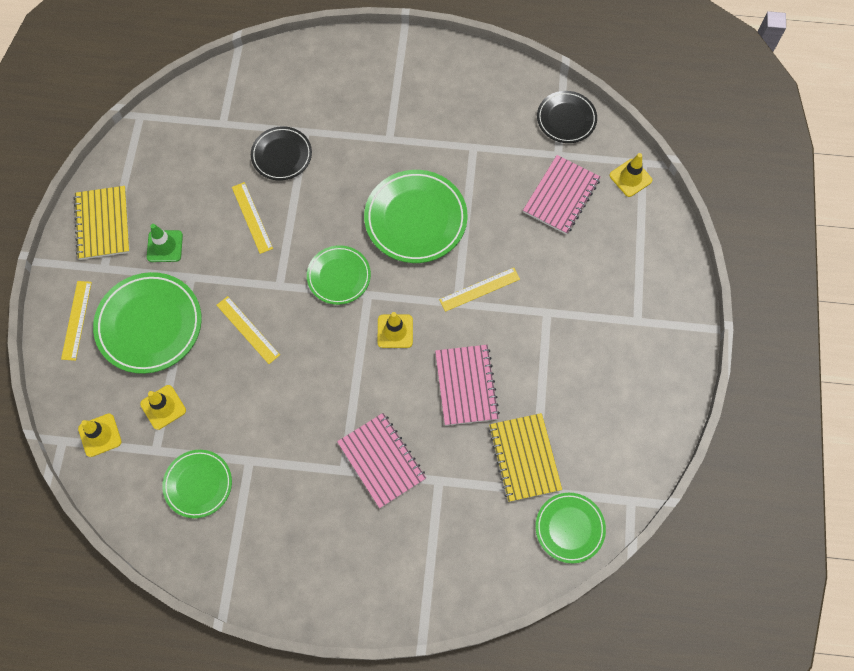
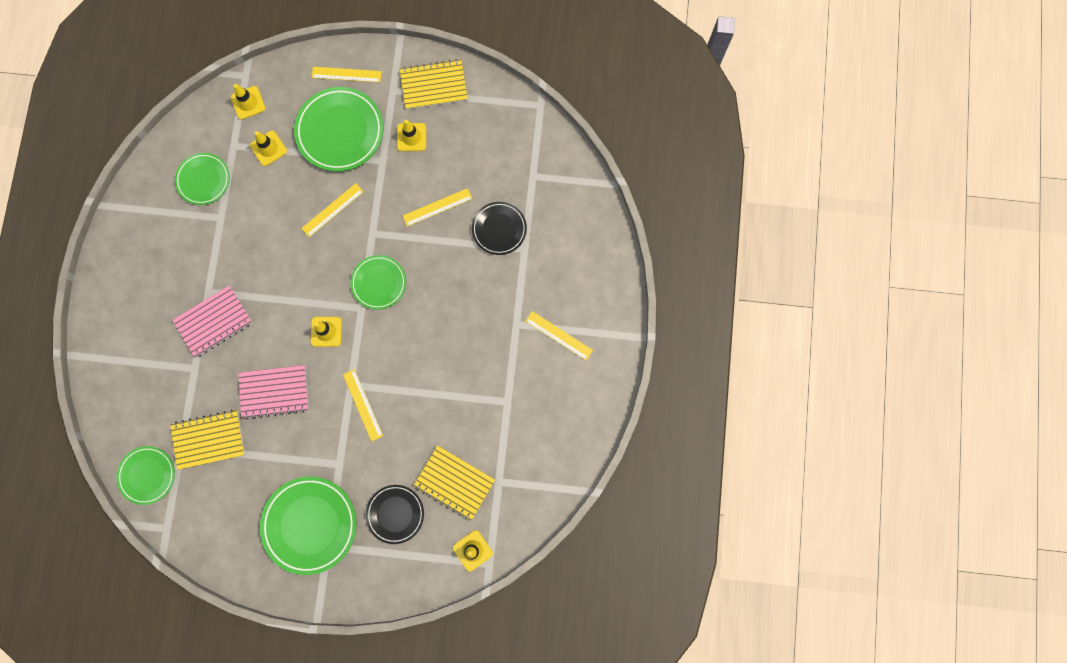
camera: 90 degrees right, 10 degrees up
green traffic cone [147,224,183,262] -> yellow traffic cone [397,120,426,151]
green plate [364,170,467,263] -> green plate moved to [260,477,356,575]
pink notebook [523,155,600,235] -> yellow notebook [413,445,495,521]
black plate [537,91,597,143] -> black plate moved to [366,485,424,544]
none -> yellow ruler [525,311,593,360]

